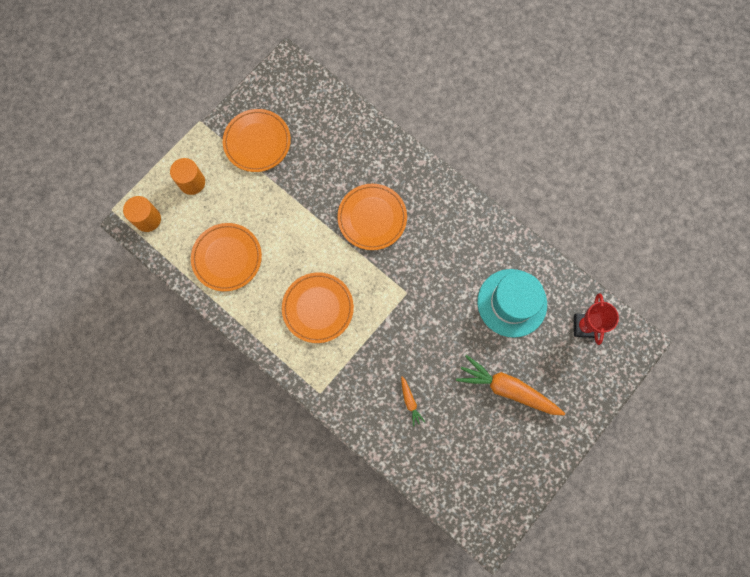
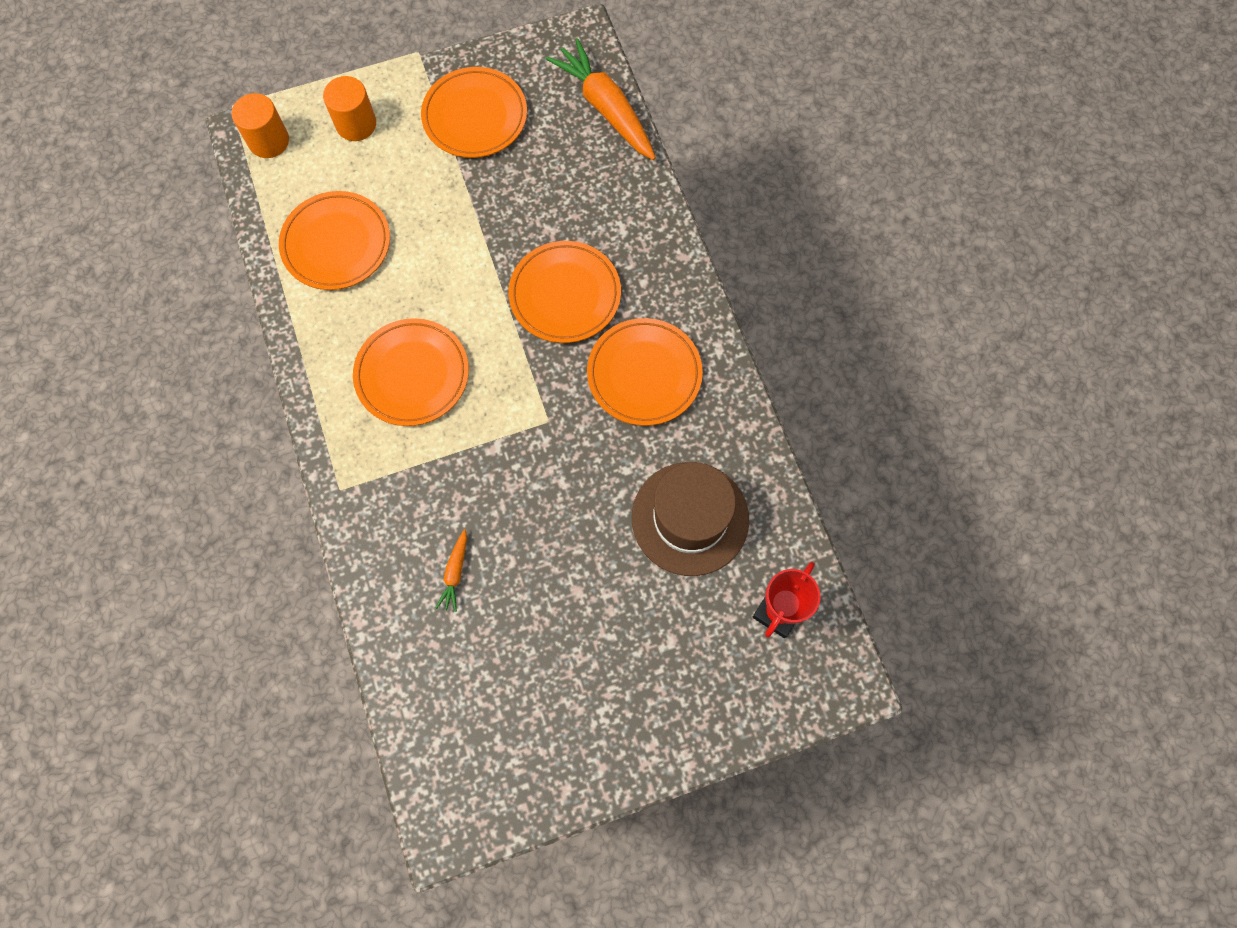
camera: 30 degrees right, 5 degrees down
orange carrot [456,355,565,416] -> orange carrot moved to [546,38,656,160]
turquoise hat [477,269,547,338] -> brown hat [632,462,749,576]
none -> orange plate [587,318,703,426]

